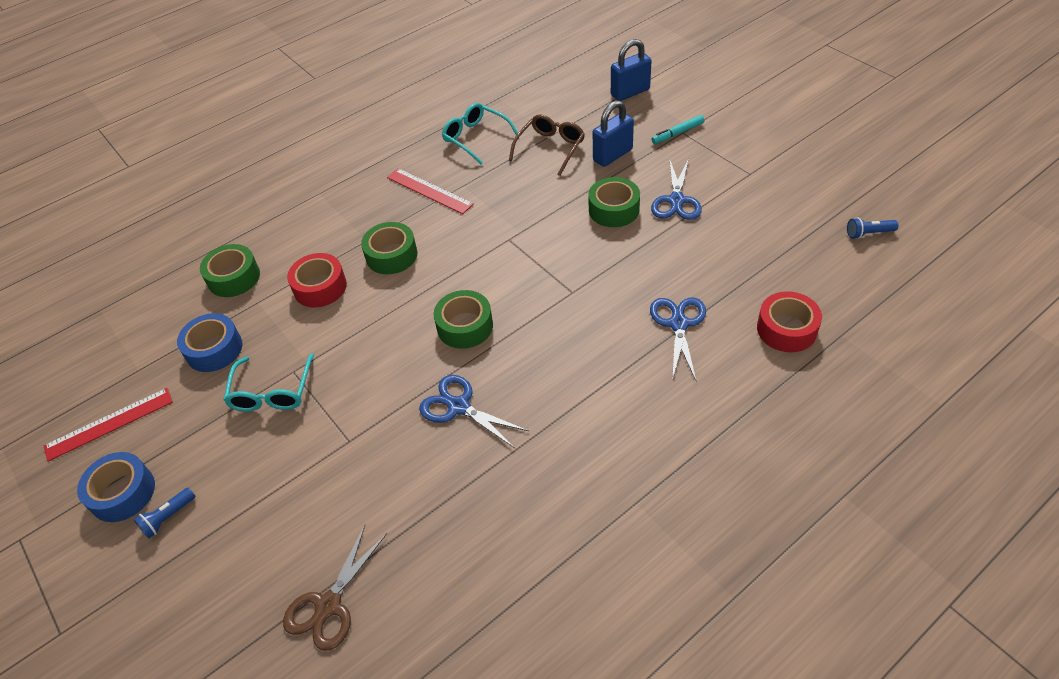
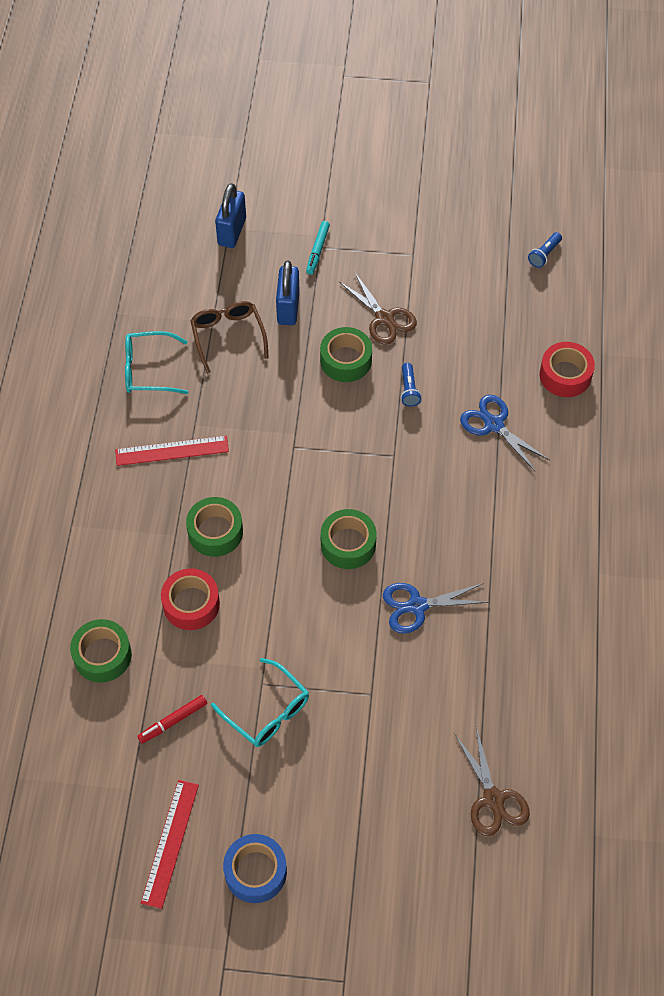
camera: 50 degrees left, 10 degrees up
blue flashlight [134,488,196,538] -> blue flashlight moved to [401,363,422,407]
blue tape [177,313,243,372] -> red marker [137,695,207,744]
blue scissors [651,159,702,220] -> brown scissors [339,271,417,345]

